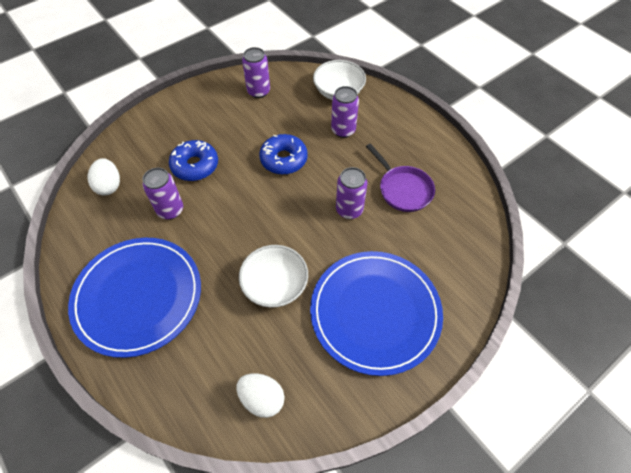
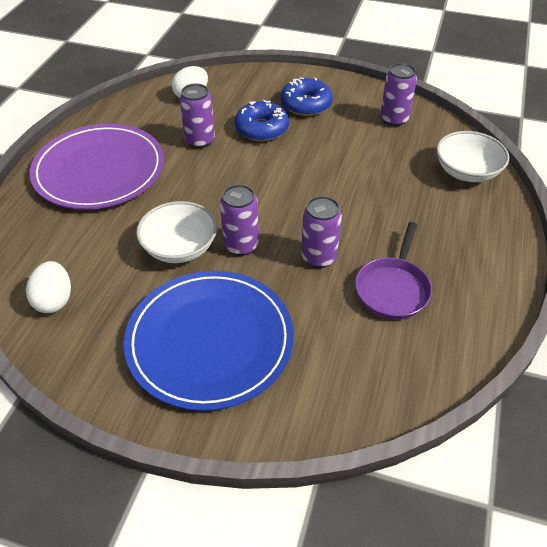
camera: 55 degrees right, 10 degrees down
blue plate [68,238,201,358] -> purple plate [30,124,164,210]
blue donut [259,134,308,175] -> blue donut moved to [281,77,333,116]
purple can [331,86,359,138] -> purple can moved to [220,184,259,256]

